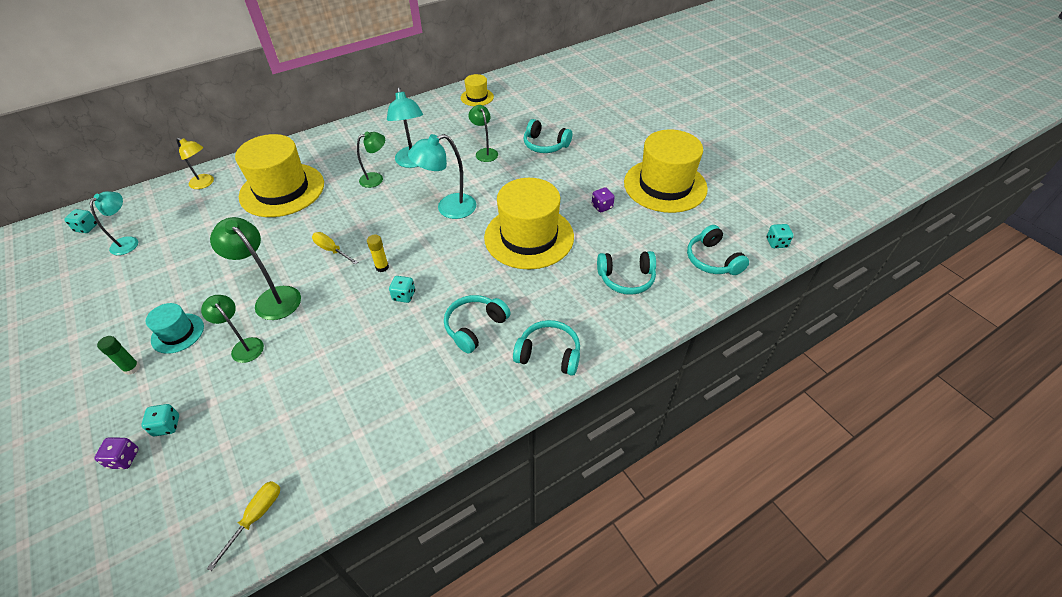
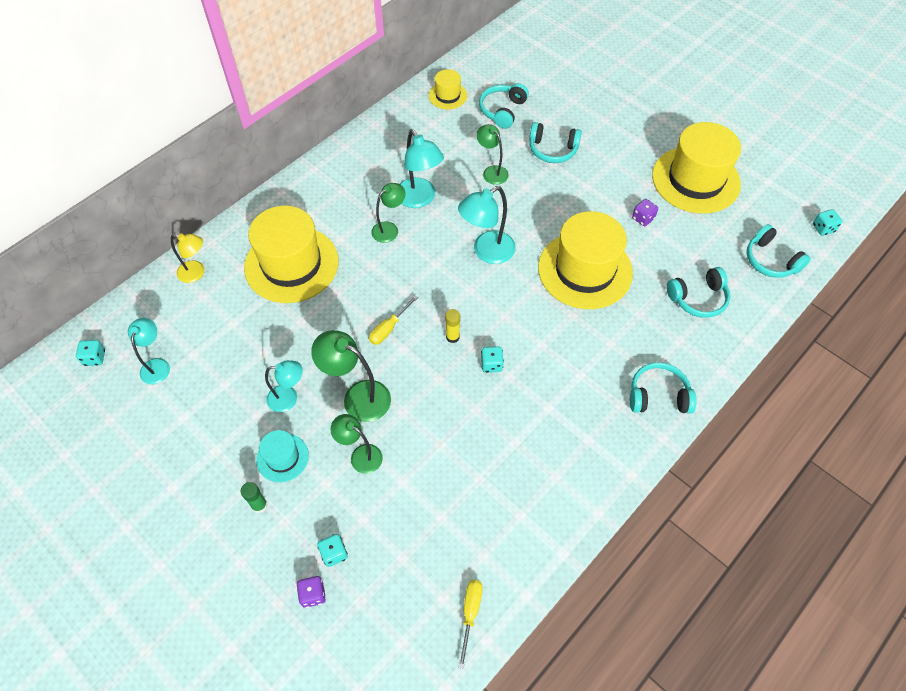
camera: 15 degrees left, 10 degrees up
yellow screwdriver [312,232,358,265] -> yellow screwdriver turned 75 degrees counterclockwise [369,295,418,345]
turquoise headphones [444,295,510,353] -> turquoise headphones moved to [479,83,529,129]
none -> turquoise lamp [265,360,303,412]

